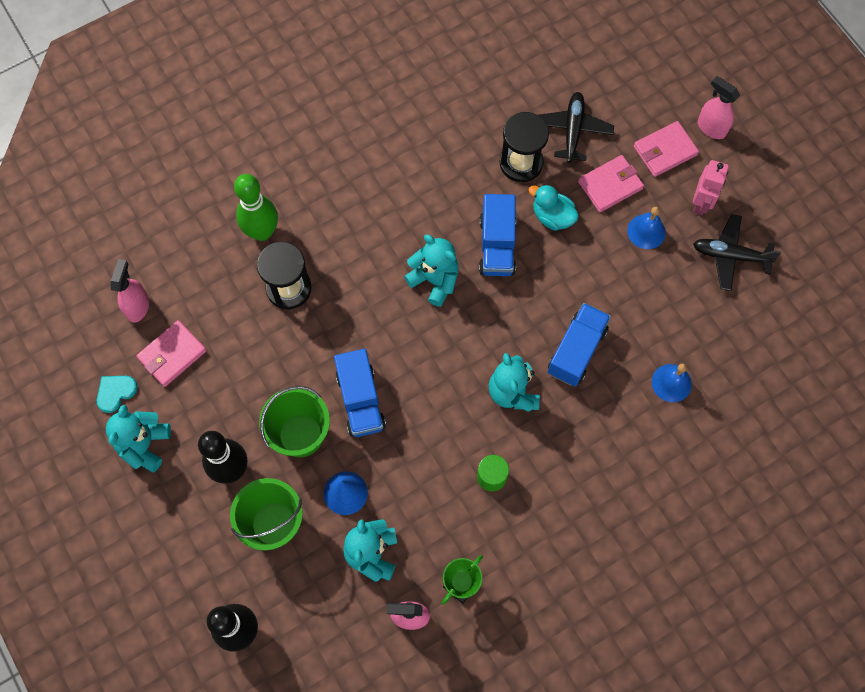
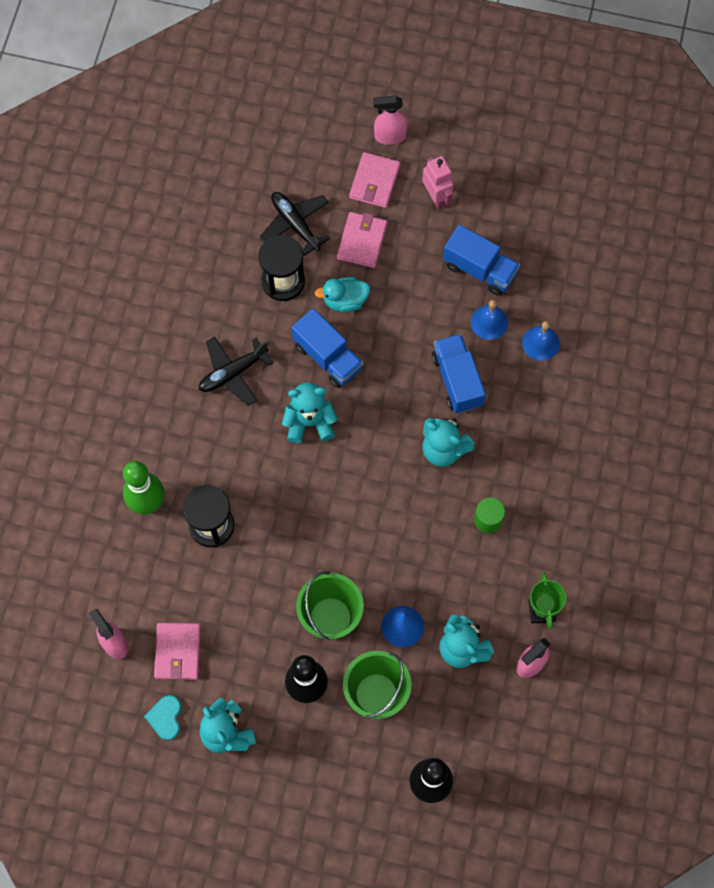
camera: 45 degrees left, 0 degrees up
blue truck [334,349,386,437] -> blue truck moved to [443,225,520,296]
blue bell [627,207,666,249] -> blue bell moved to [471,300,508,340]
black plane [693,214,781,291] -> black plane moved to [199,337,273,406]

